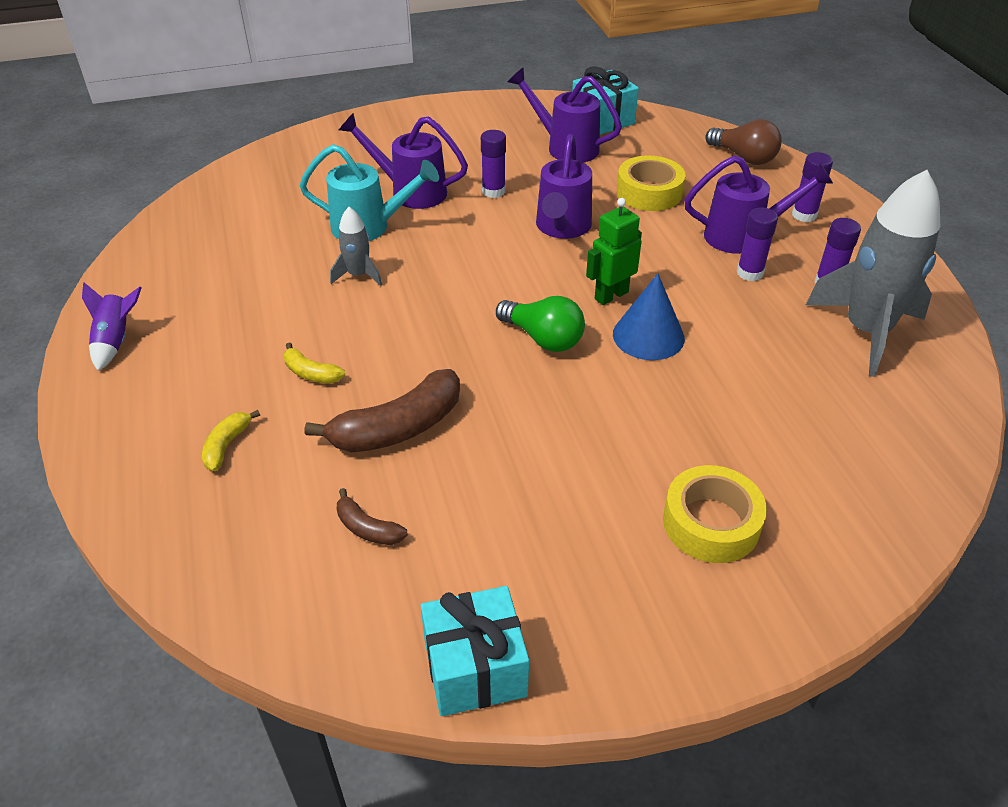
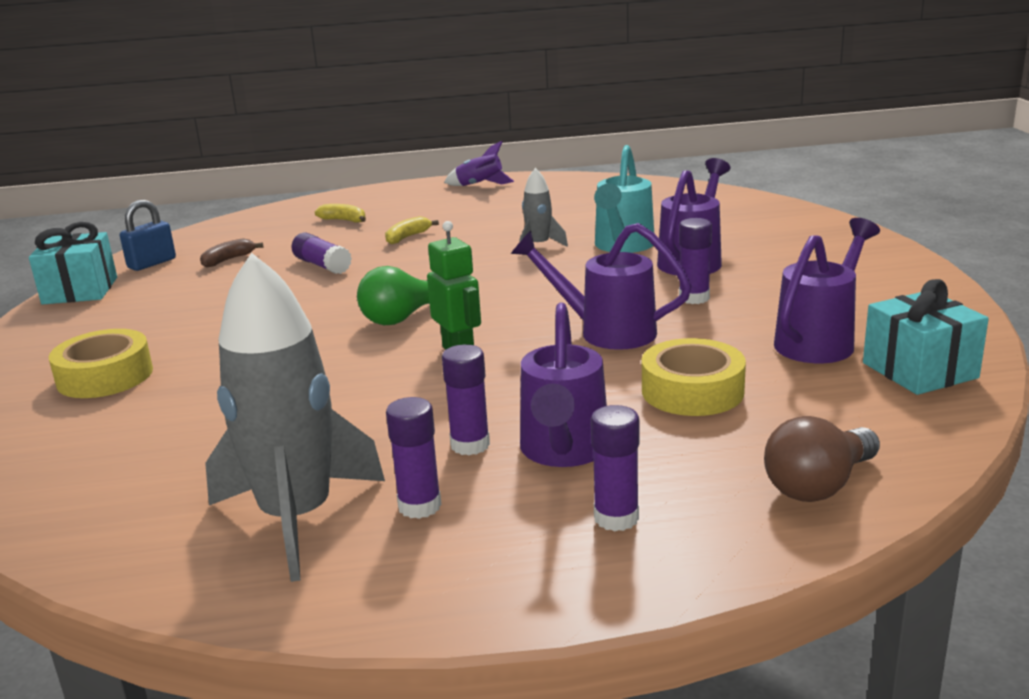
camera: 100 degrees right, 20 degrees down
brown banana [305,369,460,452] -> purple glue stick [292,233,352,274]
blue cone [613,273,685,360] -> none
none -> blue padlock [120,200,176,271]

